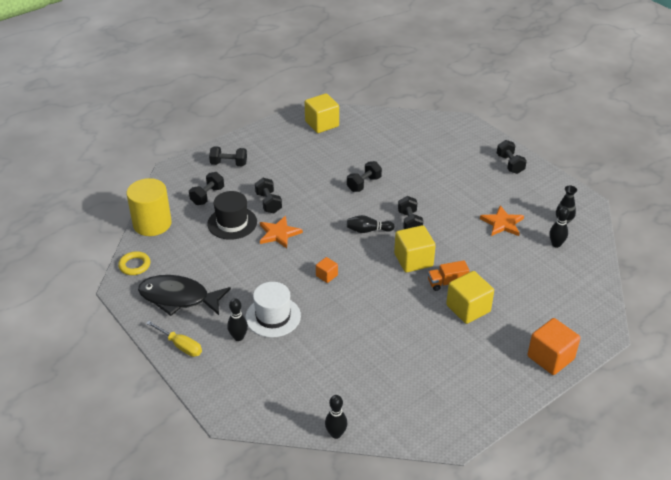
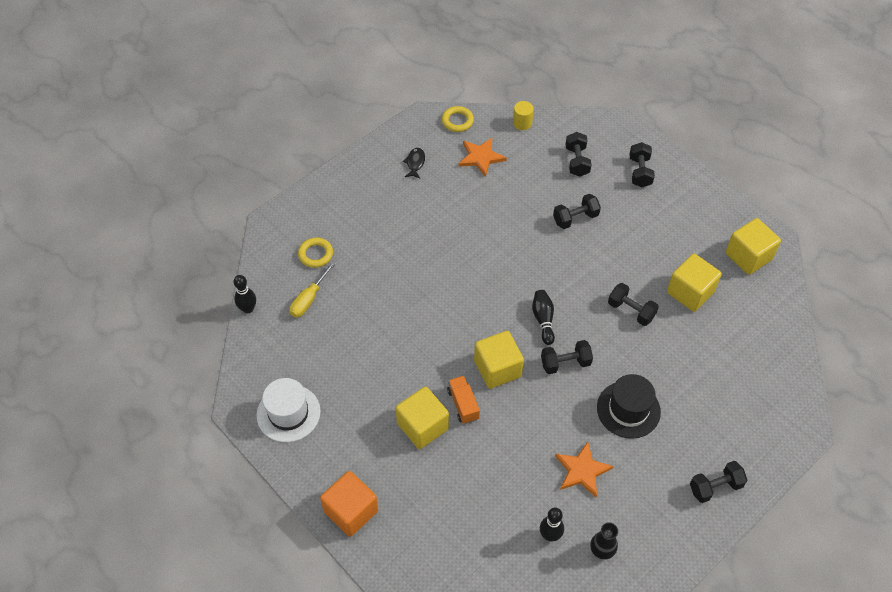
camera: 85 degrees right, 15 degrees up
yellow cylinder [126,178,172,236] -> yellow cylinder [513,101,534,130], size x0.47
black fish [138,275,231,316] -> black fish [403,148,425,179], size x0.42
yellow screwdriver [146,321,202,357] -> yellow screwdriver moved to [290,261,336,317]
black dumbbell [189,172,224,205] -> black dumbbell turned 60 degrees clockwise [566,132,592,177]
black hat [207,191,257,240] -> black hat moved to [597,374,661,439]
black bowling pin [227,298,248,341] -> none
white hat [245,282,301,337] -> white hat moved to [257,378,321,442]
orange star [260,216,303,248] -> orange star moved to [458,138,507,177]
orange cube [316,257,338,283] -> none
none -> yellow ring [298,238,333,268]
none -> yellow cube [667,254,722,312]

